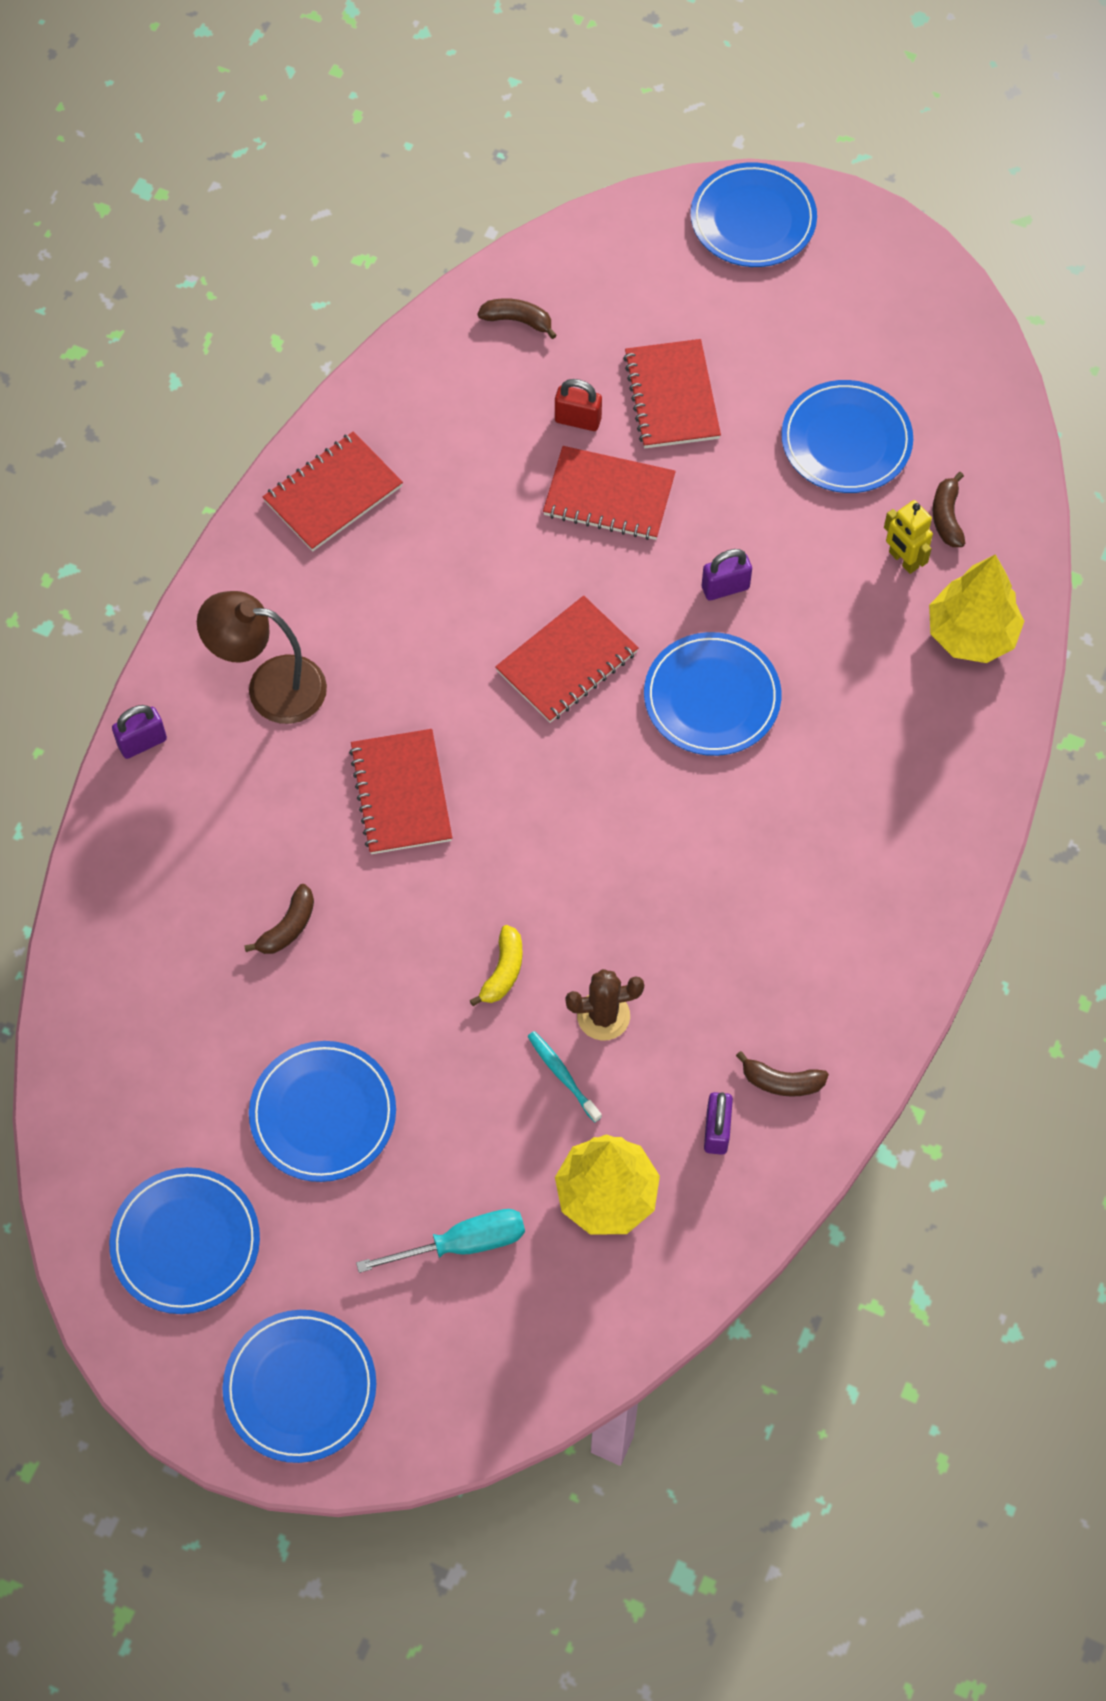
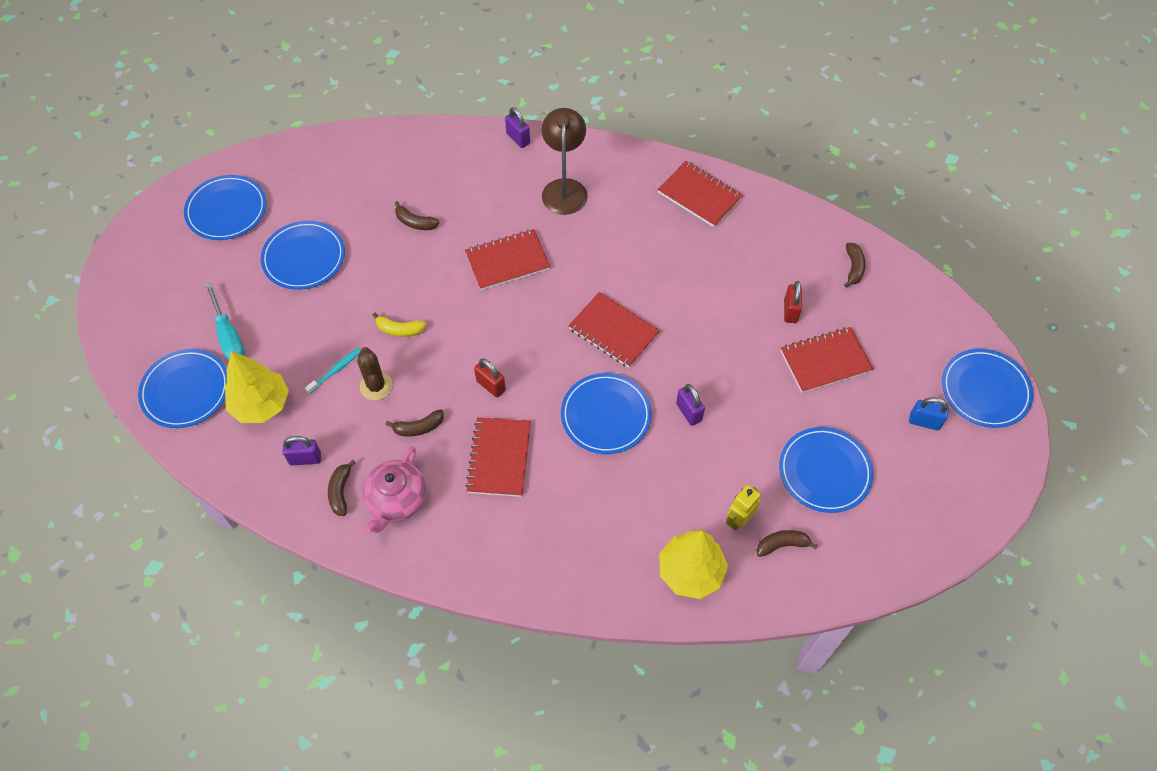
camera: 80 degrees right, 5 degrees down
blue plate [222,1310,376,1463] -> blue plate moved to [138,349,227,428]
red notebook [543,446,676,540] -> red notebook moved to [465,417,531,497]
none -> pink teapot [362,446,426,533]
none -> brown banana [385,409,444,437]
none -> red padlock [474,358,506,398]
none -> blue padlock [909,397,949,430]

